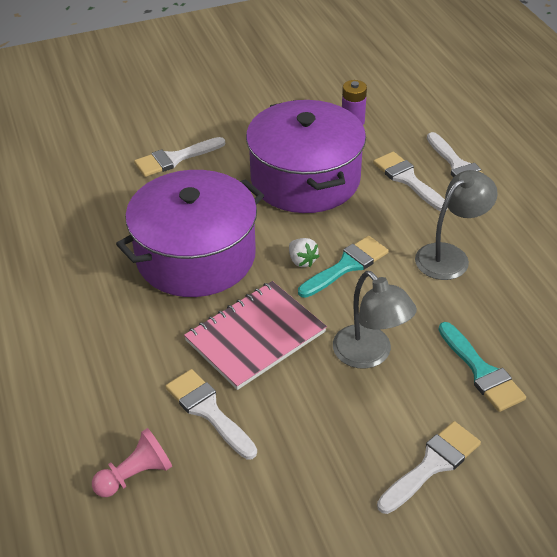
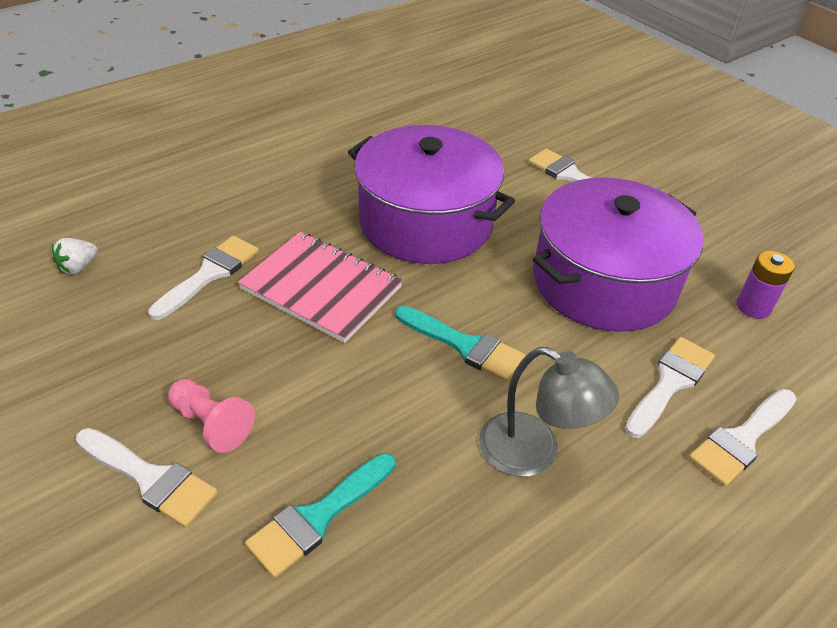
camera: 70 degrees right, 0 degrees up
pink pawn [92,428,172,497] -> pink pawn moved to [168,379,255,453]
white strawberry [289,238,319,267] -> white strawberry moved to [52,238,98,274]
grey lamp [333,271,417,369] -> none

